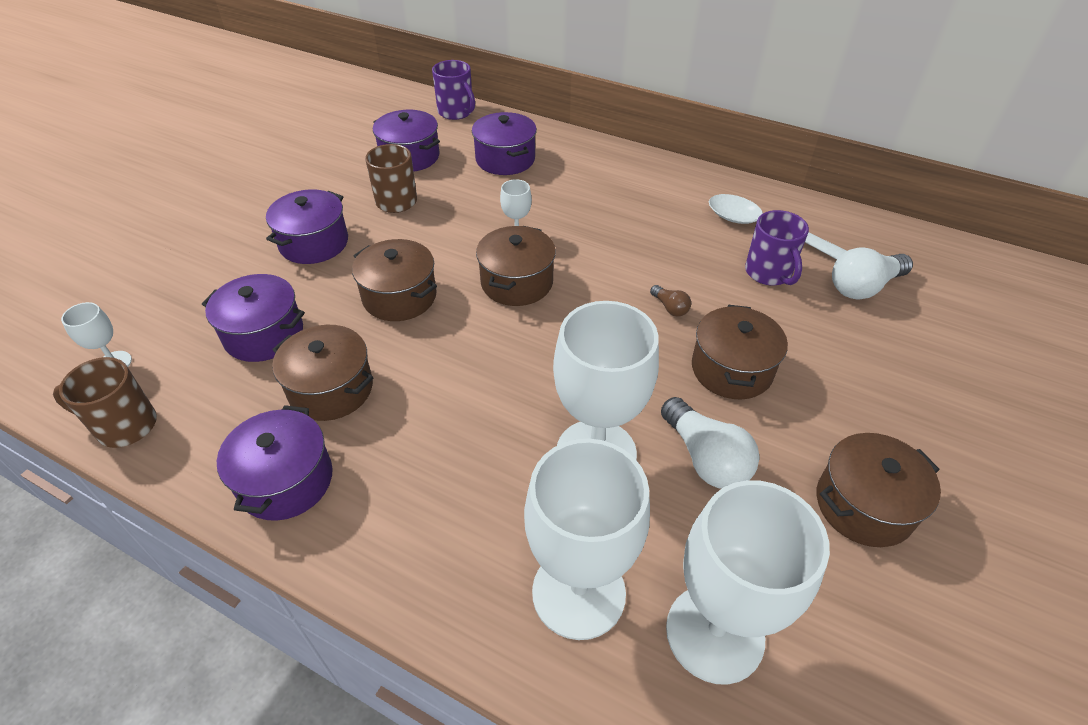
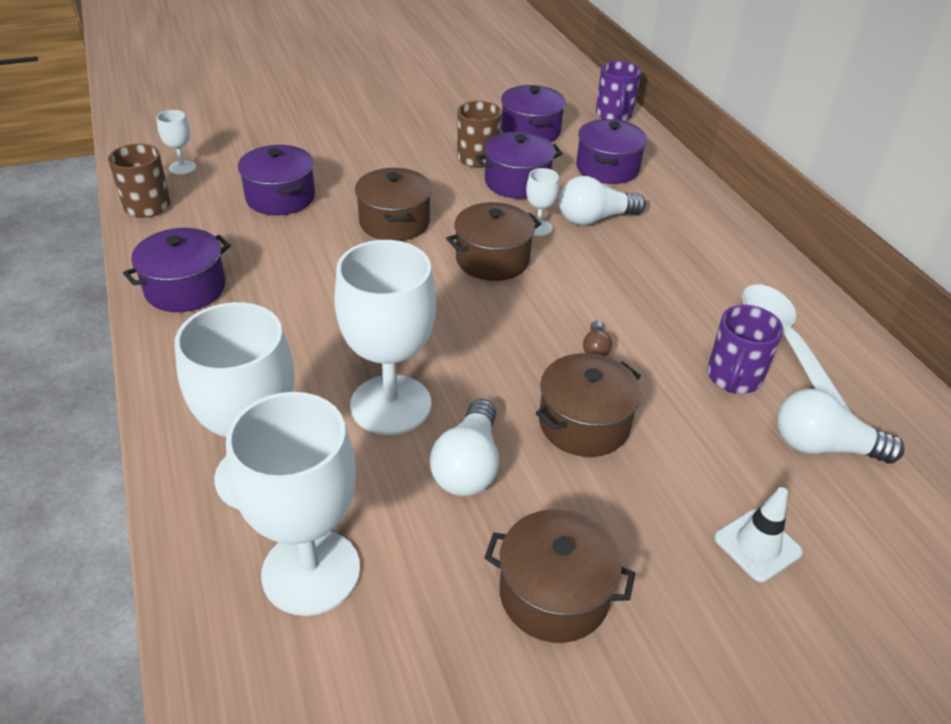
camera: 40 degrees right, 5 degrees down
purple pot [266,189,348,264] -> purple pot moved to [476,132,563,199]
brown pot [272,325,373,421] -> none
none -> white light bulb [559,176,646,225]
none -> white traffic cone [714,487,803,582]

